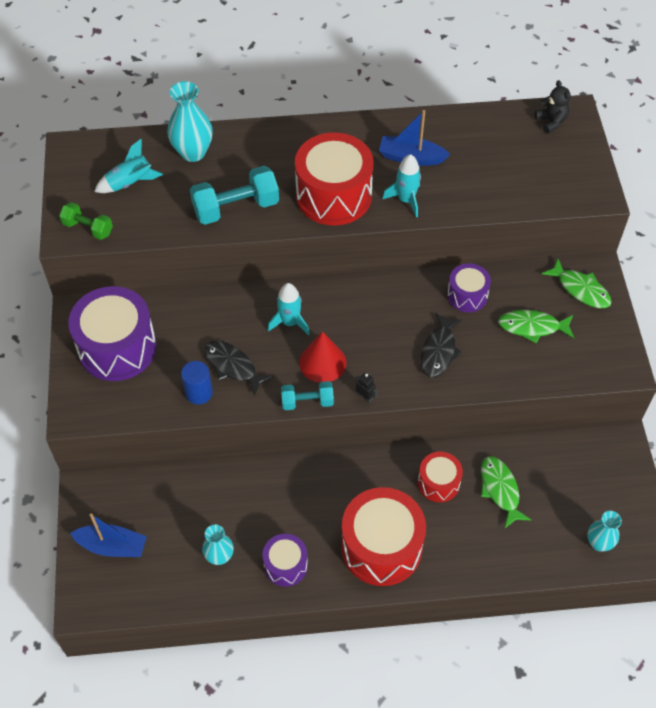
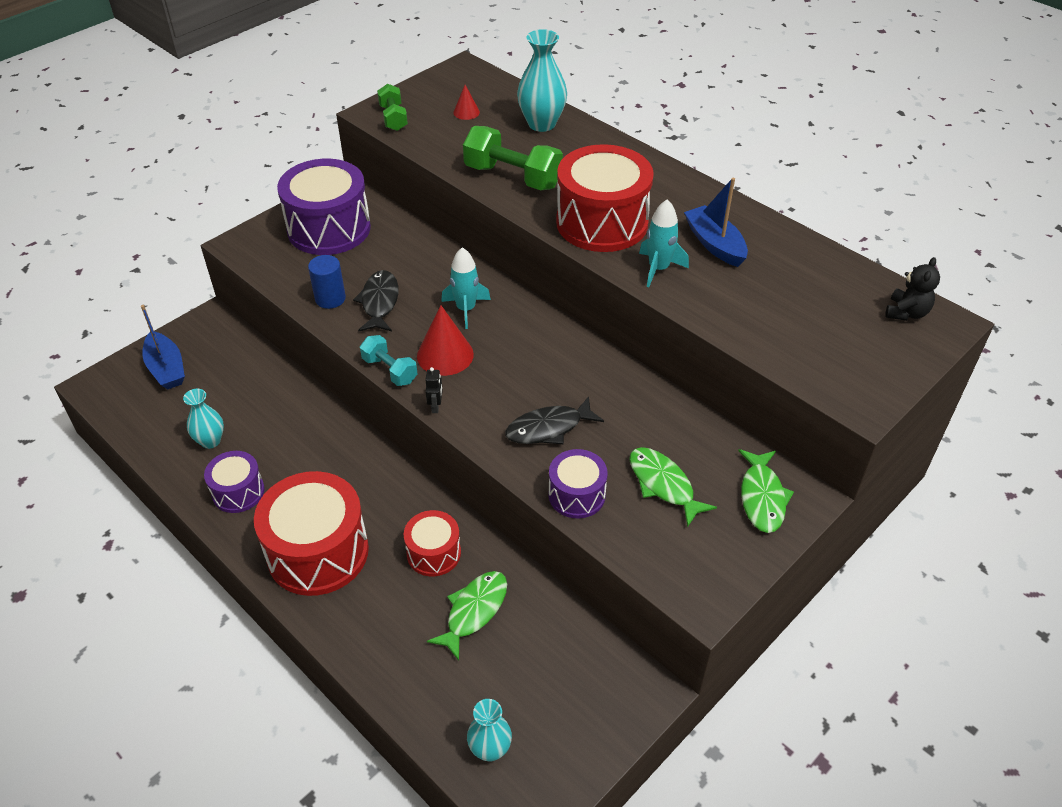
camera: 50 degrees right, 10 degrees down
turquoise rocket [94,139,163,193] -> red cone [453,85,480,120]
turquoise dumbbell [190,166,279,225] -> green dumbbell [463,126,563,190]
purple drum [447,263,491,312] -> purple drum moved to [548,449,608,518]

